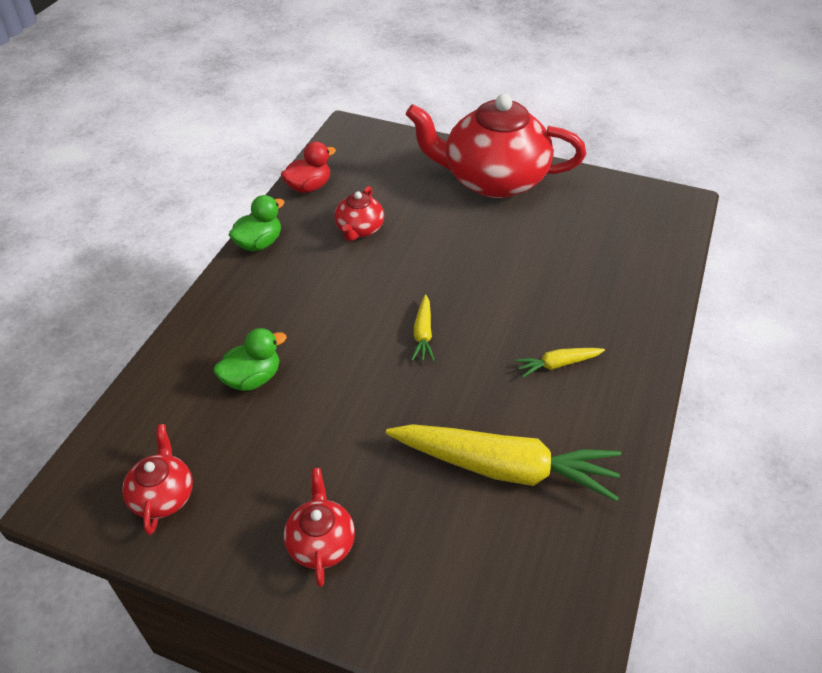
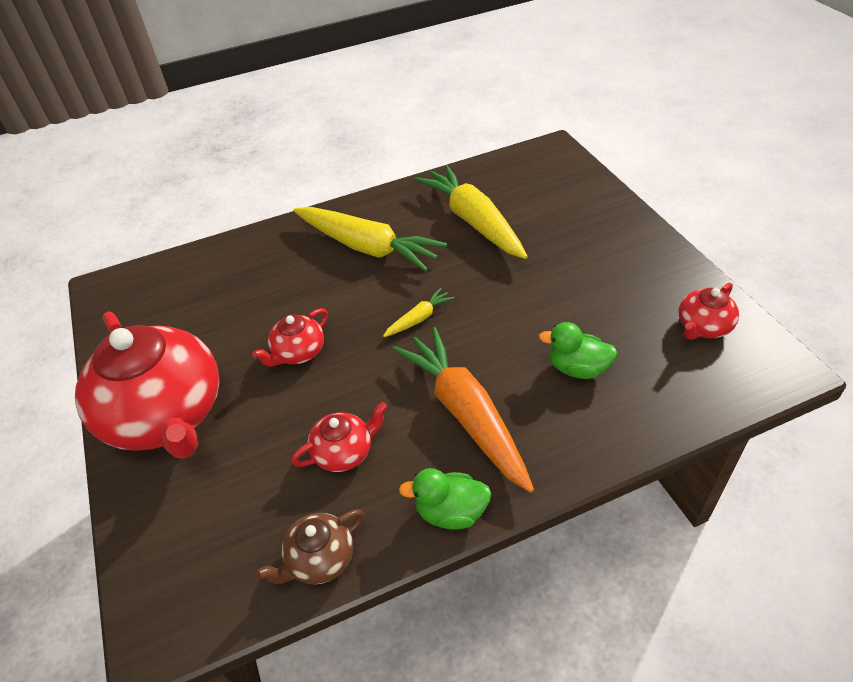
camera: 130 degrees left, 0 degrees up
red duck [281,141,336,193] -> brown teapot [256,509,364,585]
red teapot [284,468,355,587] -> red teapot moved to [252,308,328,367]
yellow carrot [515,348,605,377] -> yellow carrot [293,207,447,271], size x2.25
none -> orange carrot [392,327,534,493]

